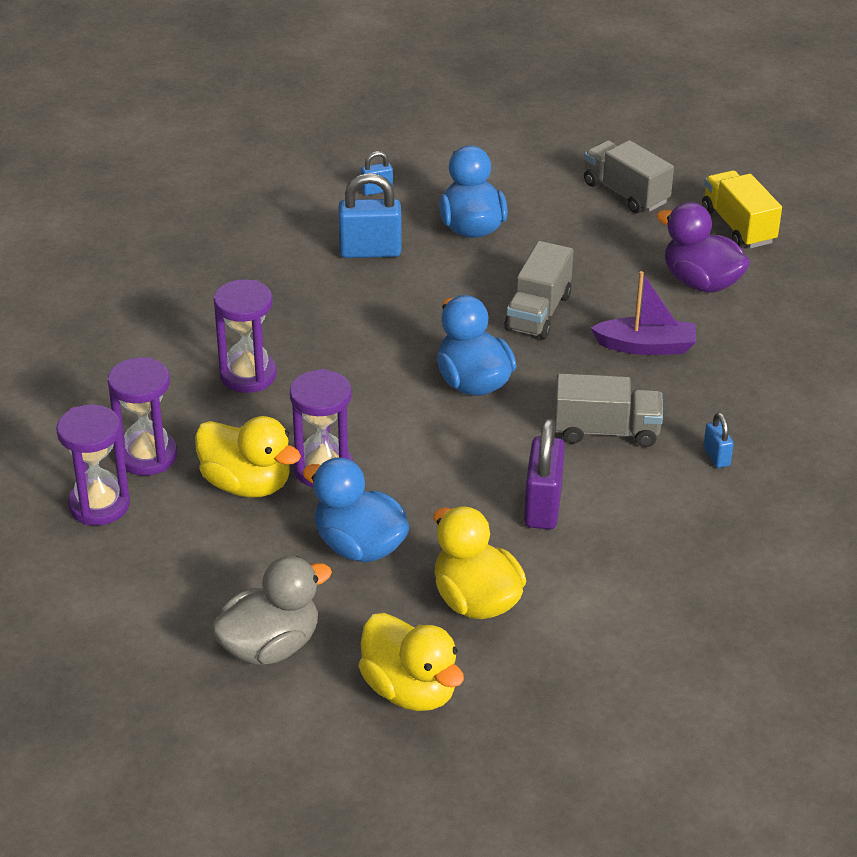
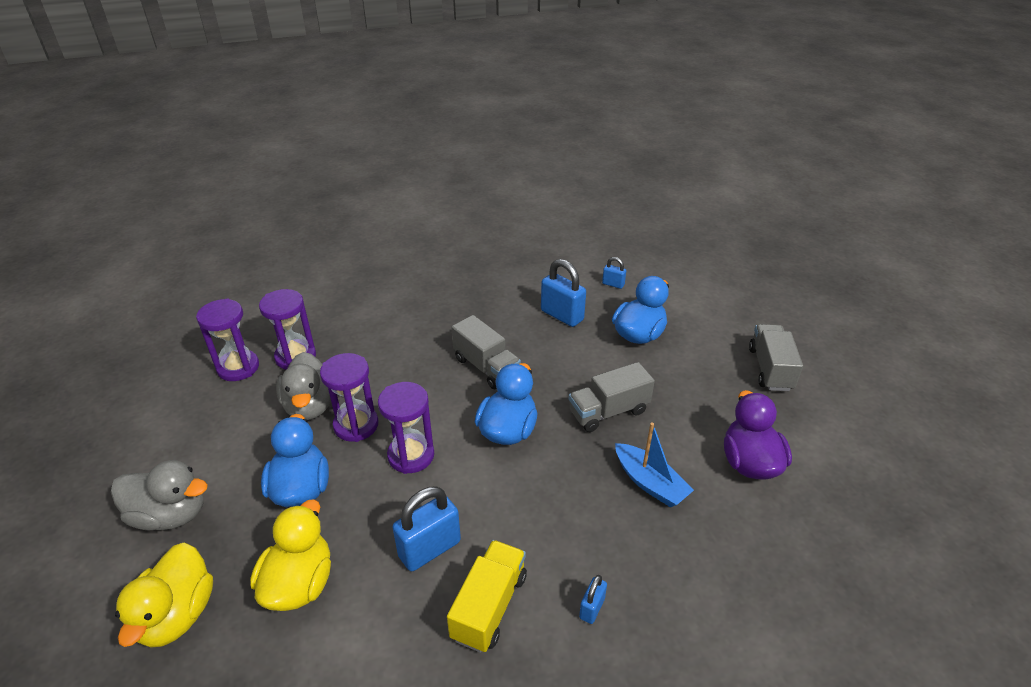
camera: 45 degrees right, 0 degrees up
yellow duck [195,416,301,498] -> grey duck [276,352,331,420]
purple hourglass [214,279,277,393] -> purple hourglass moved to [378,382,434,474]
purple padlock [524,418,565,530] -> blue padlock [392,486,461,571]
grey truck [555,373,663,447] -> grey truck moved to [451,315,521,389]
purple boat [591,271,696,355] -> blue boat [615,422,694,507]
yellow truck [702,170,782,248] -> yellow truck moved to [447,540,527,653]

